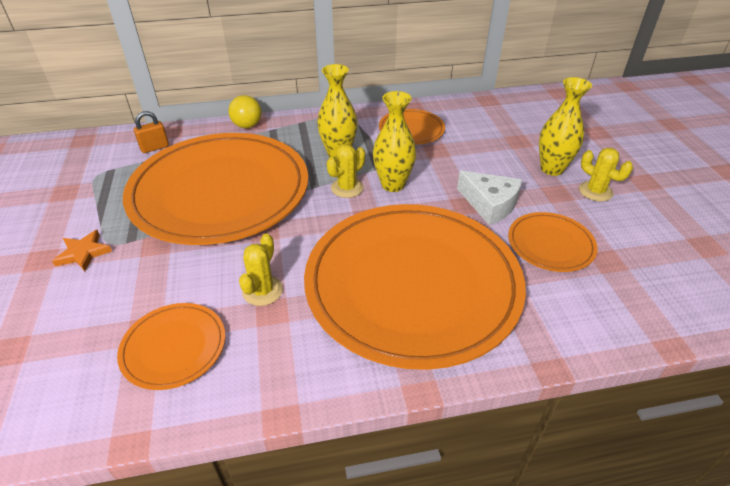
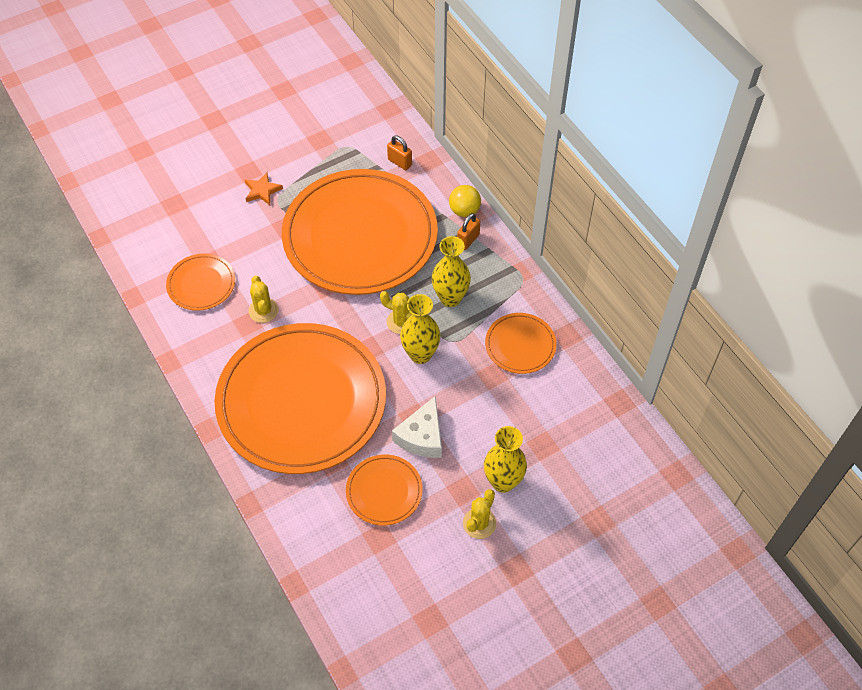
camera: 70 degrees right, 15 degrees up
yellow cactus [239,233,283,306] -> yellow cactus turned 75 degrees clockwise [249,275,279,323]
none -> orange padlock [457,213,480,250]

